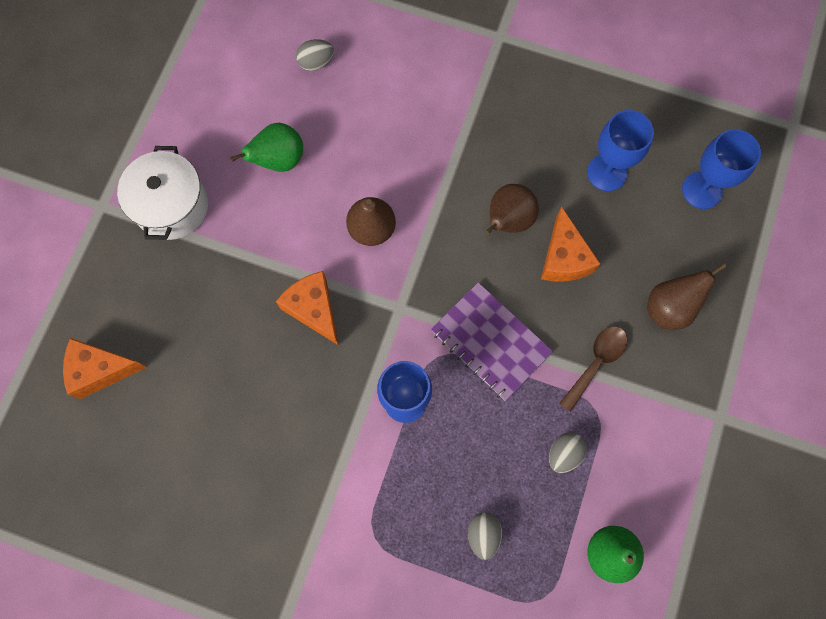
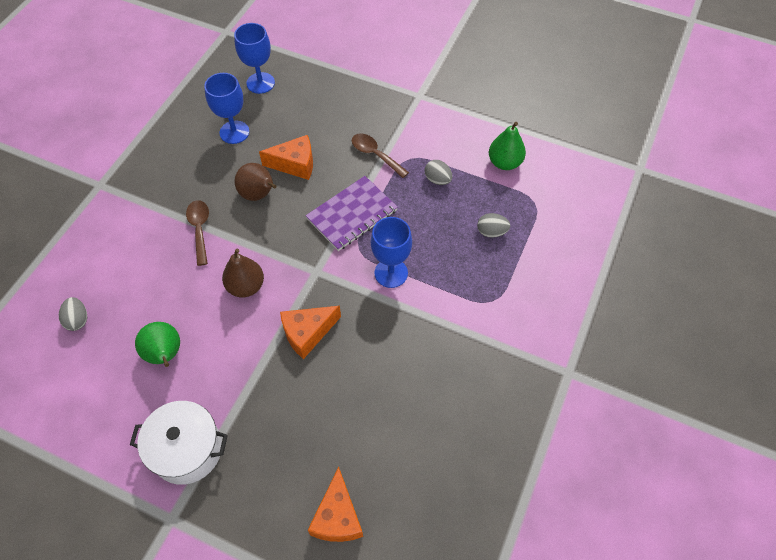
camera: 85 degrees left, 15 degrees down
brown pear [647,263,727,330] -> none
none -> brown spoon [186,200,209,266]

